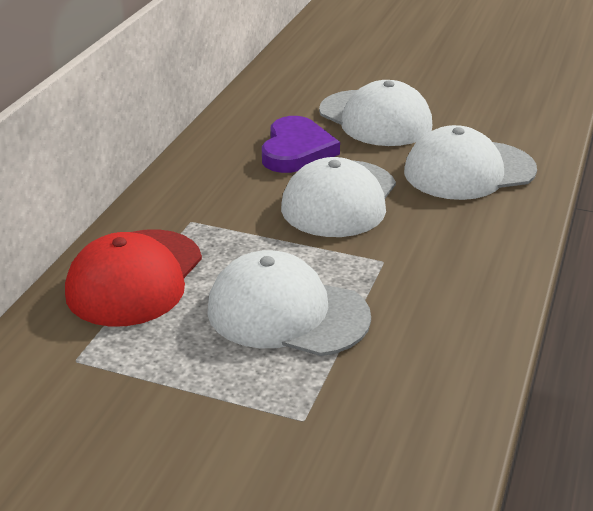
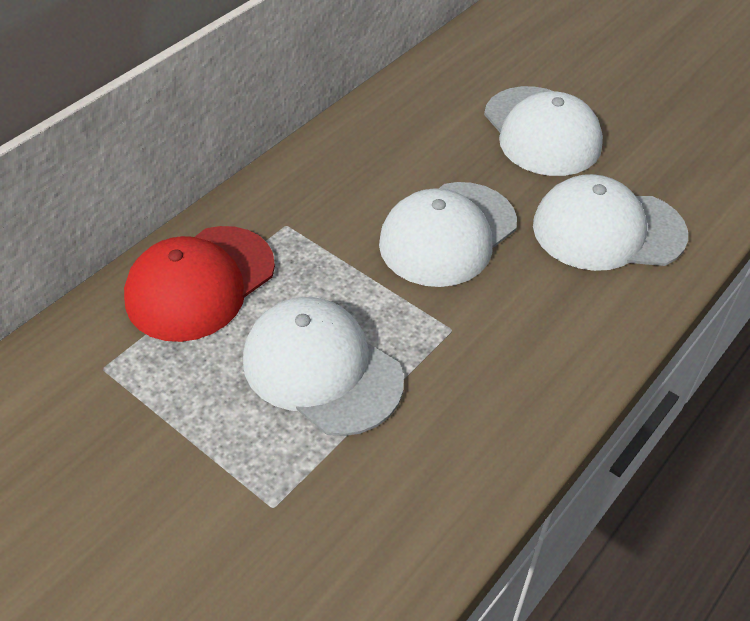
camera: 20 degrees right, 15 degrees up
purple heart [262,116,340,173] -> none

